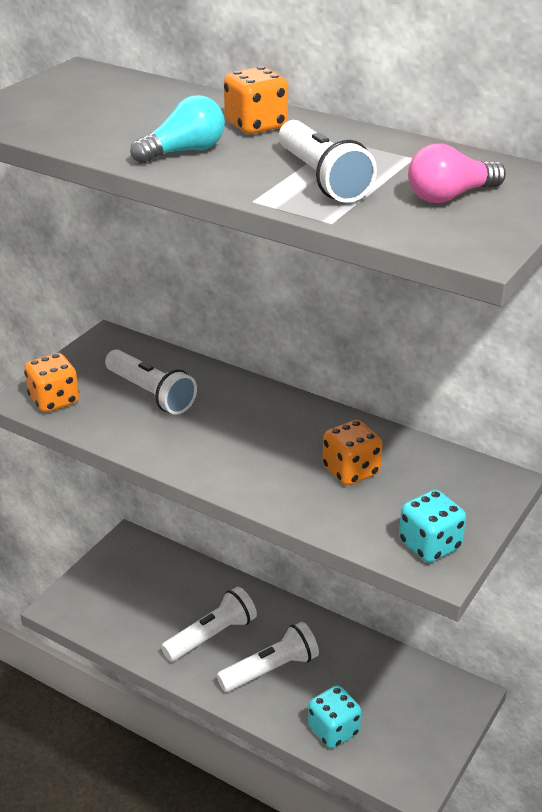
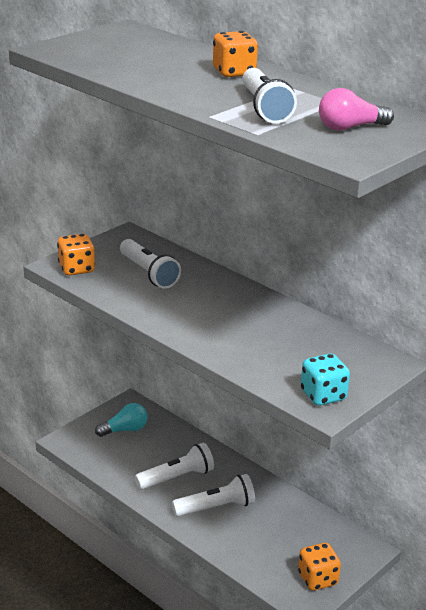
camera: 10 degrees right, 5 degrees down
turquoise light bulb [130,95,225,164] -> turquoise light bulb moved to [95,403,148,437]
turquoise dice [308,685,361,748] -> none
orange dice [323,420,382,485] -> orange dice moved to [298,543,341,591]

